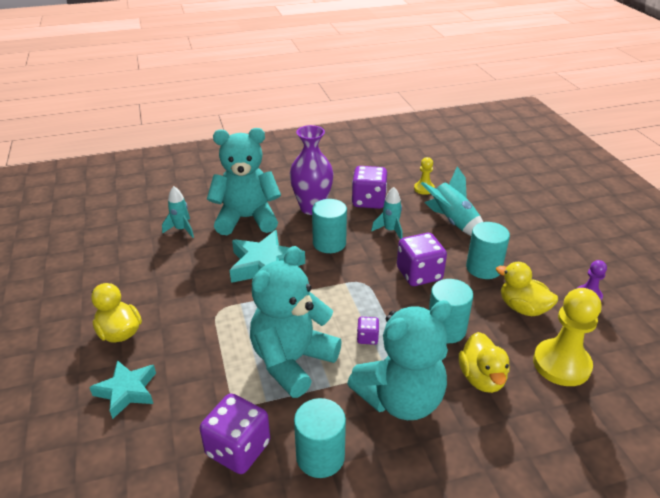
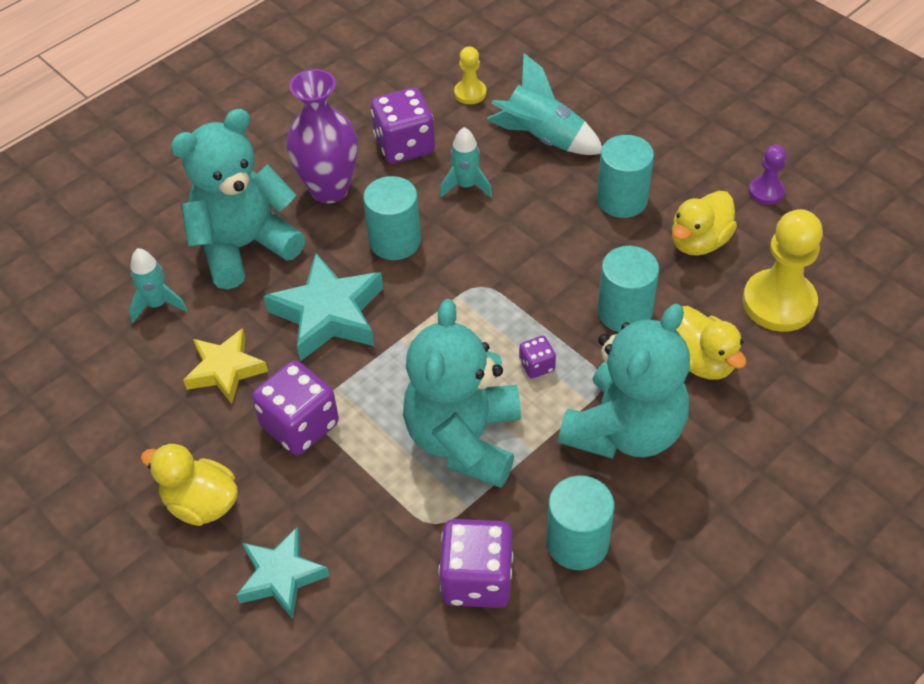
camera: 25 degrees left, 15 degrees up
purple dice [397,233,447,286] -> purple dice moved to [252,360,339,455]
yellow duck [496,262,558,316] -> yellow duck turned 60 degrees counterclockwise [672,191,737,256]
none -> yellow star [183,328,268,404]

